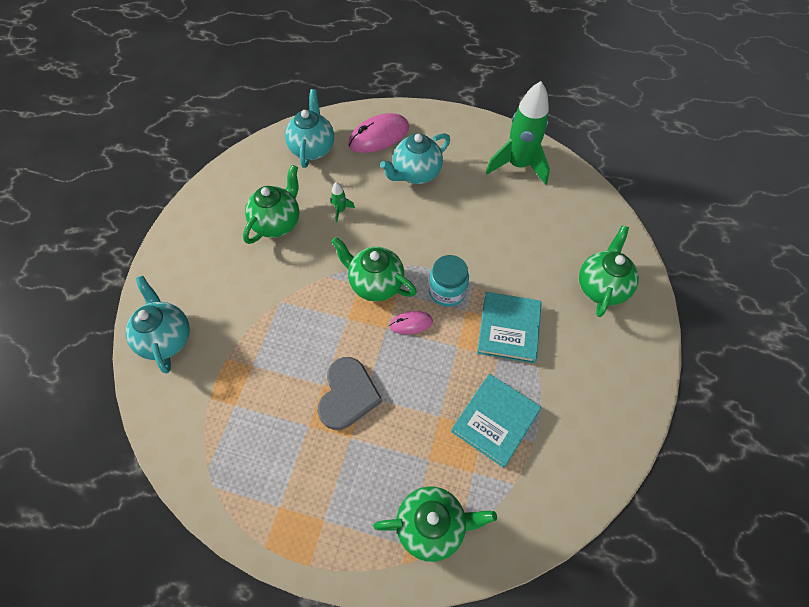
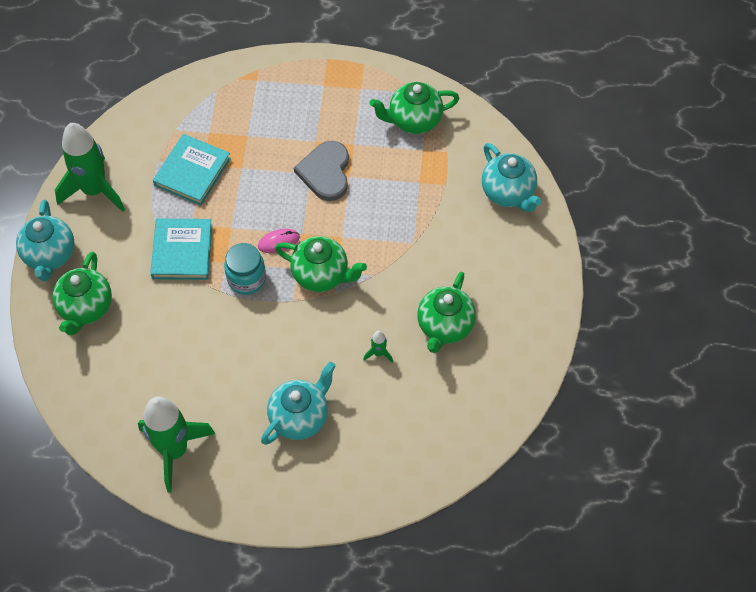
camera: 170 degrees right, 0 degrees up
turquoise teapot [285,89,334,168] -> turquoise teapot moved to [16,200,75,281]
pink mouse [348,113,409,153] -> none
green teapot [373,486,497,562] -> green teapot moved to [369,82,459,134]
none -> green rocket [55,123,125,212]

